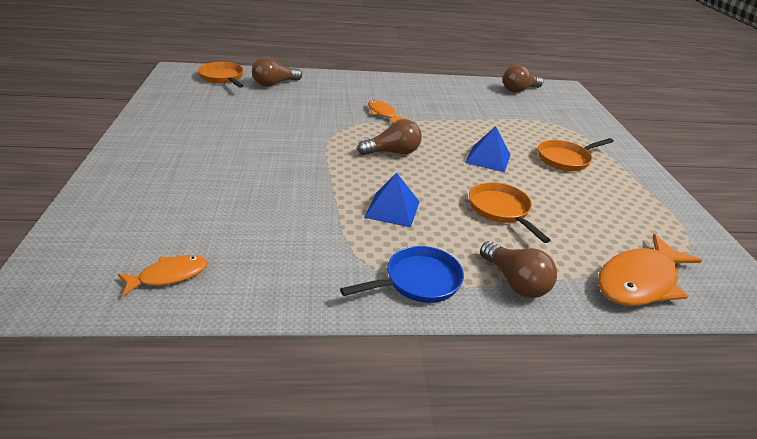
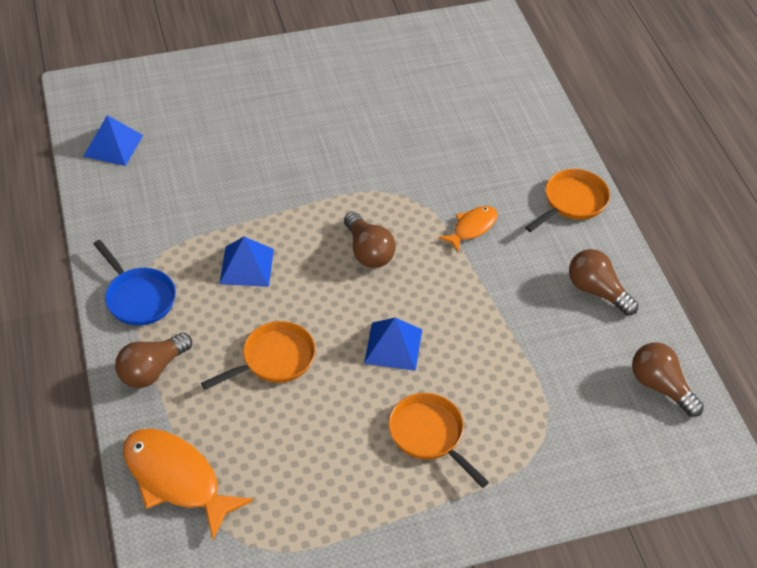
camera: 80 degrees right, 15 degrees up
orange fish [118,255,207,297] -> blue pyramid [83,115,143,166]
orange pan [198,62,244,88] -> orange pan moved to [525,169,610,232]
brown light bulb [252,57,302,87] -> brown light bulb moved to [569,249,638,316]

